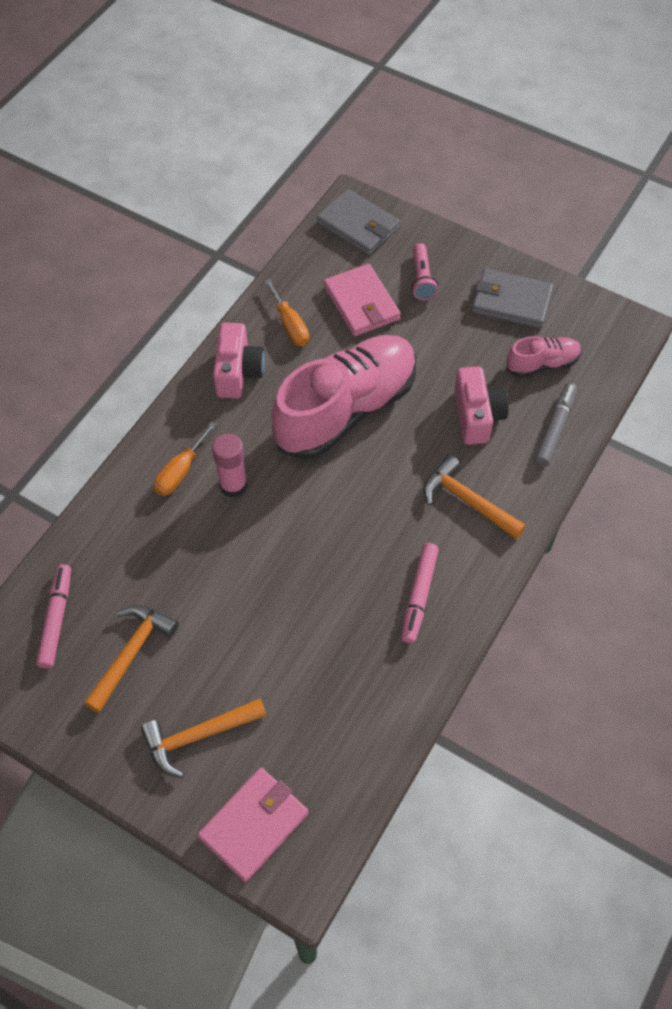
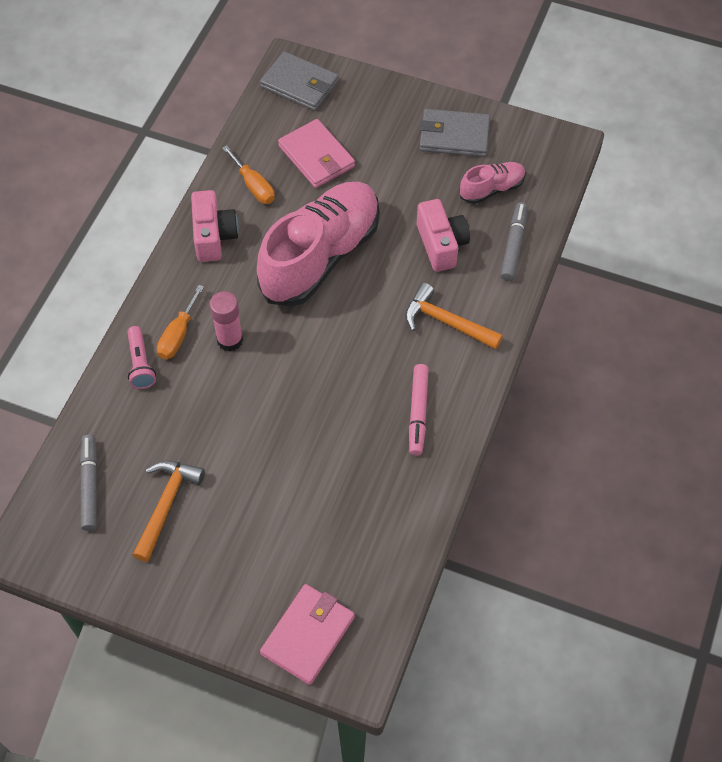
camera: 10 degrees left, 0 degrees up
pink marker [36,564,71,669] -> grey marker [80,435,97,531]
orange hammer [140,698,267,778] -> none
pink flashlight [412,243,438,300] -> pink flashlight moved to [127,326,156,389]

